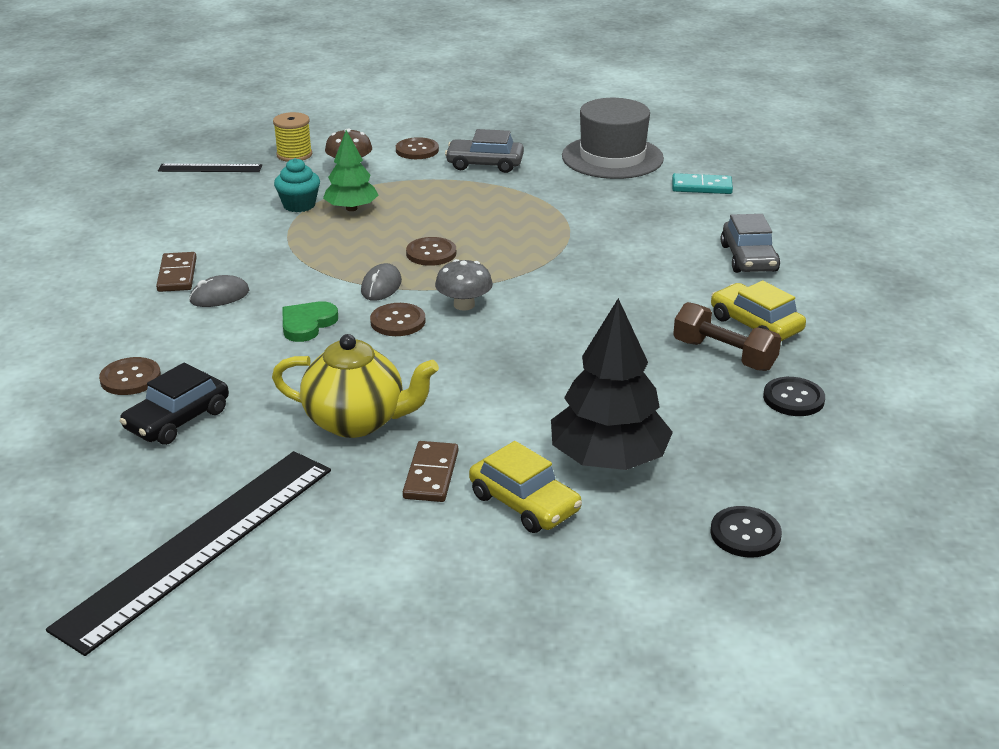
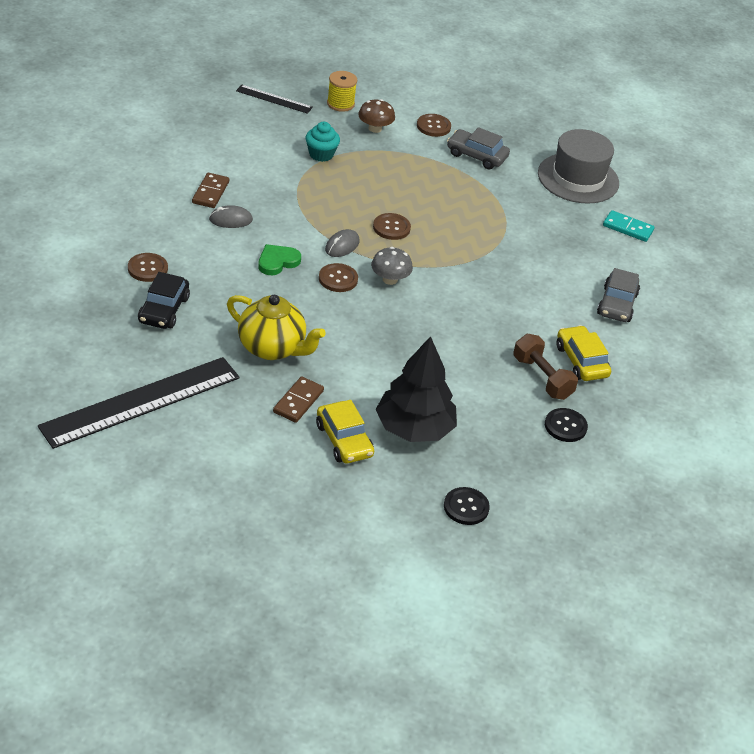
camera: 15 degrees right, 10 degrees up
black car [120,363,229,445] -> black car turned 45 degrees counterclockwise [138,272,190,329]
green tree [323,130,378,211] -> none

